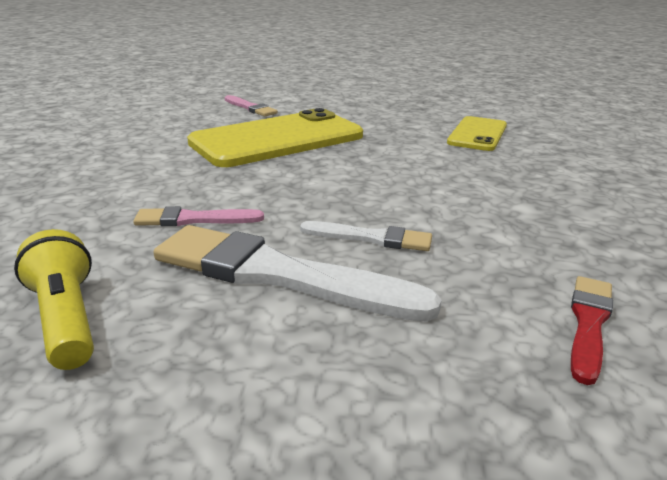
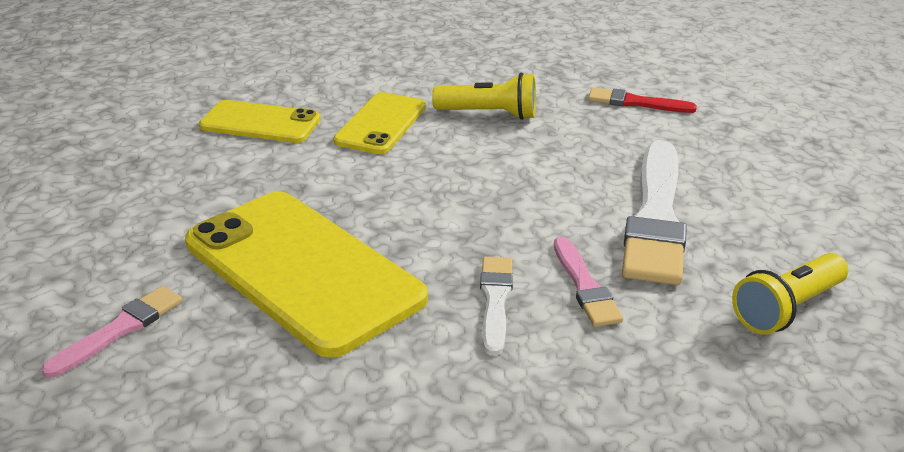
camera: 100 degrees left, 5 degrees up
white brush [300,221,432,251] -> white brush moved to [480,257,513,356]
none -> yellow phone [333,92,426,154]
none -> yellow flashlight [432,72,536,120]

